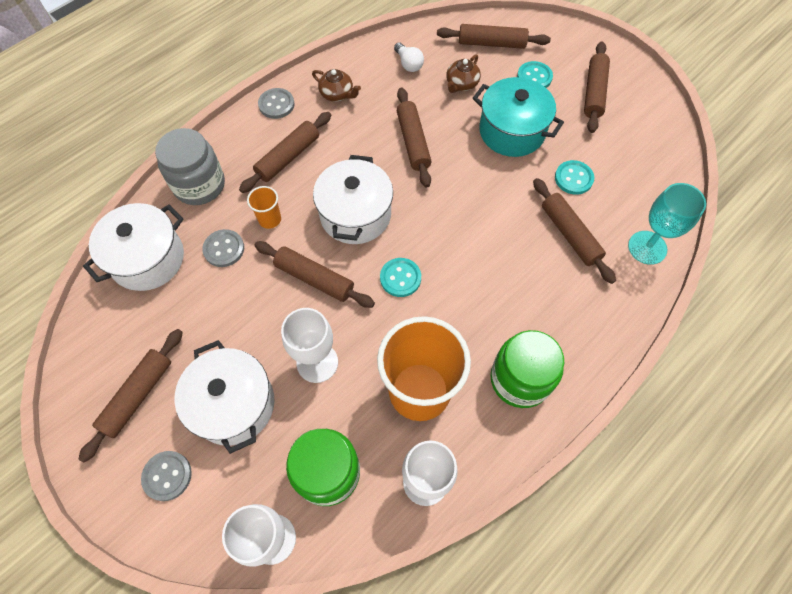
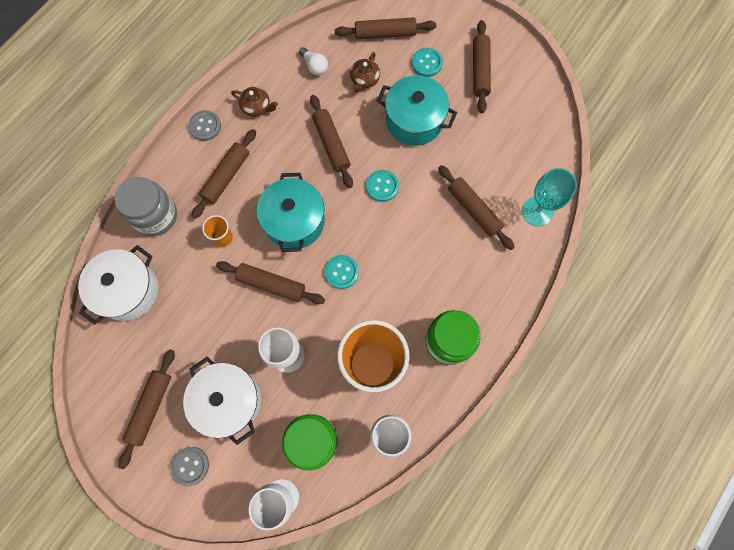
camera: 10 degrees left, 10 degrees up
grey button [202,229,244,267] -> none
white pot [313,155,393,244] -> turquoise pot [257,173,325,252]
turquoise button [555,160,594,195] -> turquoise button moved to [366,170,399,202]

